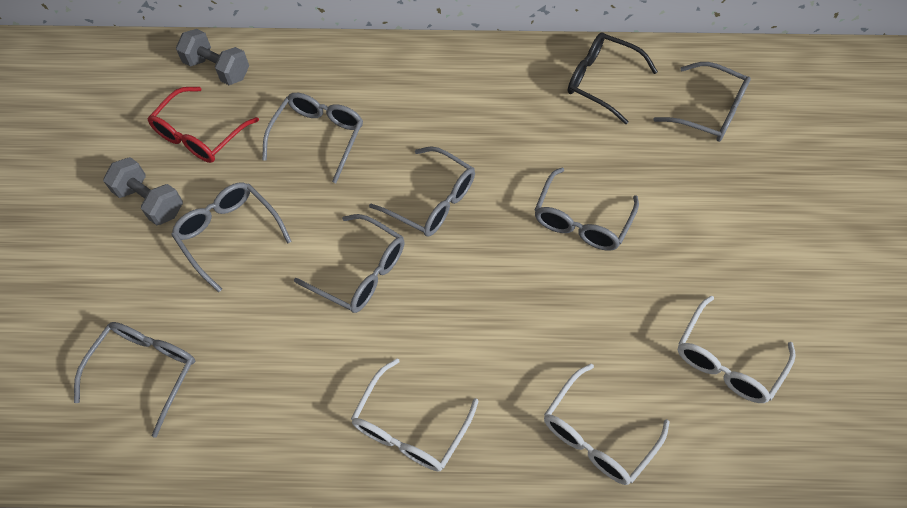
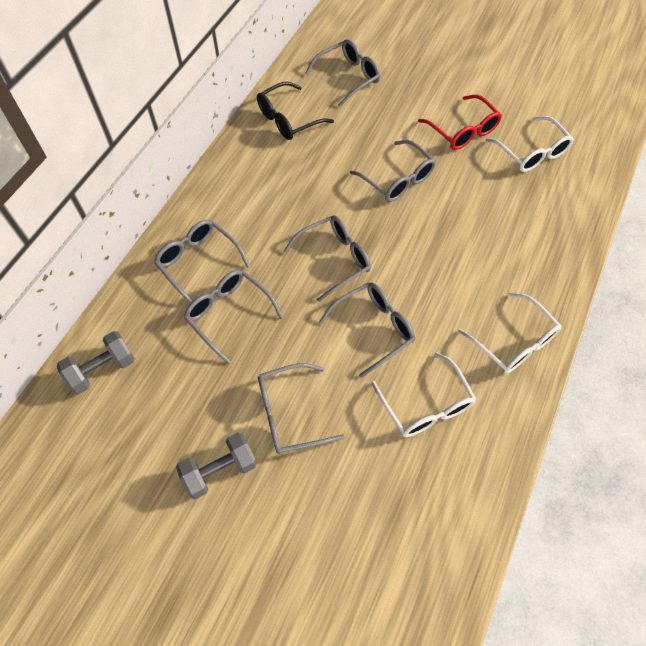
camera: 65 degrees left, 0 degrees up
grey glasses [74,322,195,438] -> grey glasses moved to [154,220,250,304]
red glasses [147,87,259,163] -> red glasses moved to [418,95,502,150]
white glasses [544,364,669,485] -> white glasses moved to [371,352,476,437]

